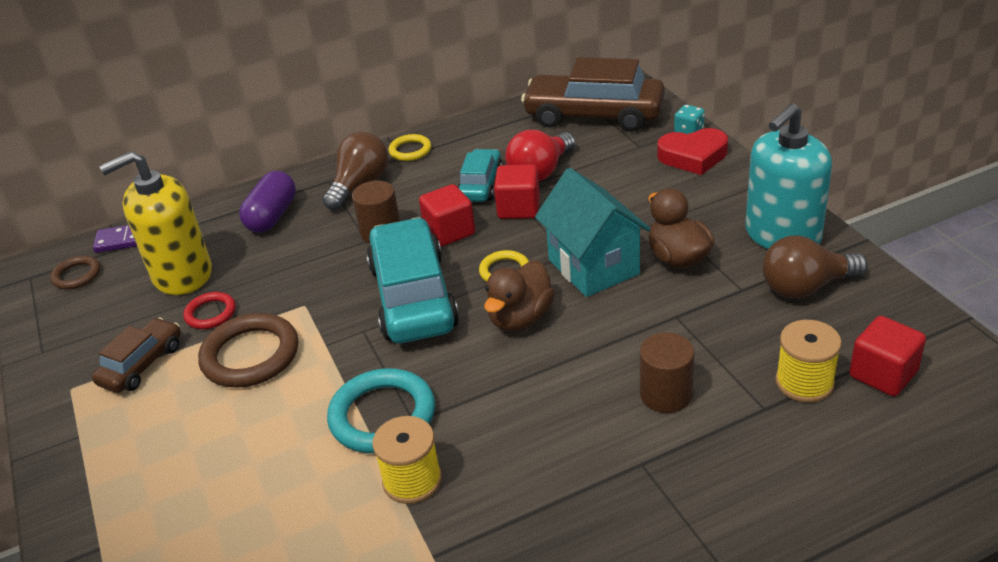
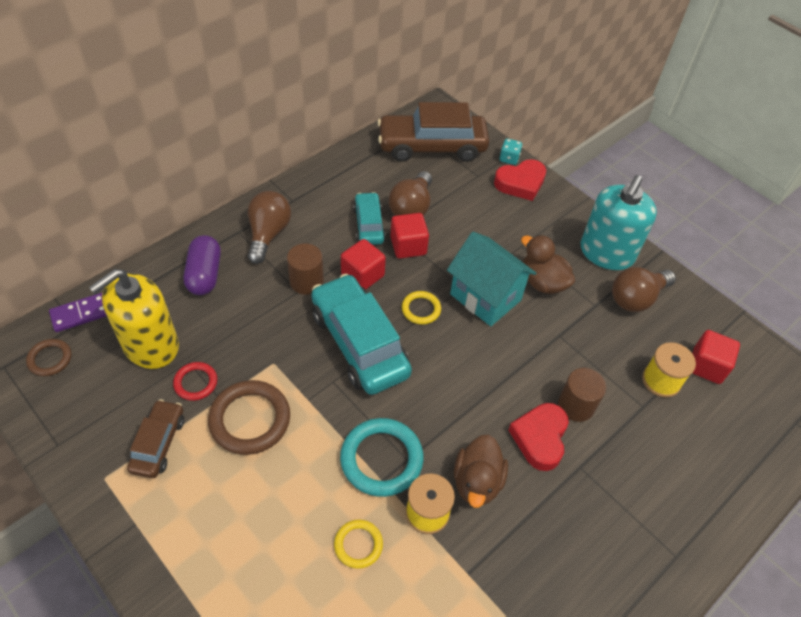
camera: 25 degrees left, 15 degrees up
yellow ring [388,134,431,161] -> yellow ring moved to [334,520,383,569]
brown duck [484,260,555,331] -> brown duck moved to [454,434,508,508]
red light bulb [505,130,575,181] -> brown light bulb [389,171,432,216]
none -> red heart [508,403,569,471]

